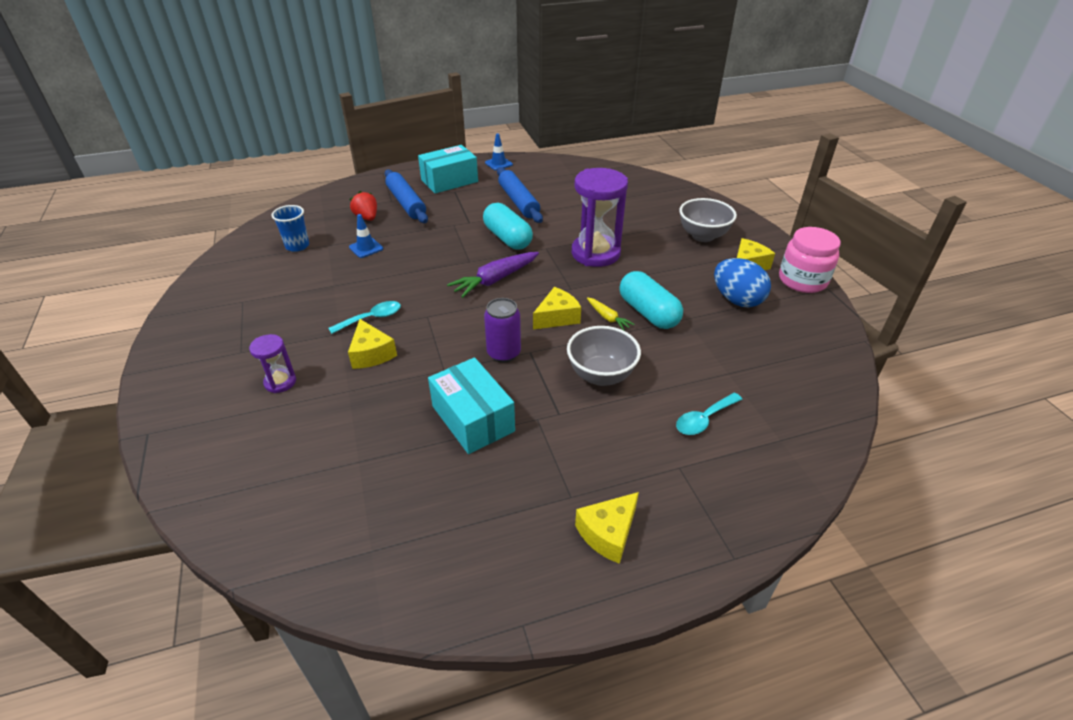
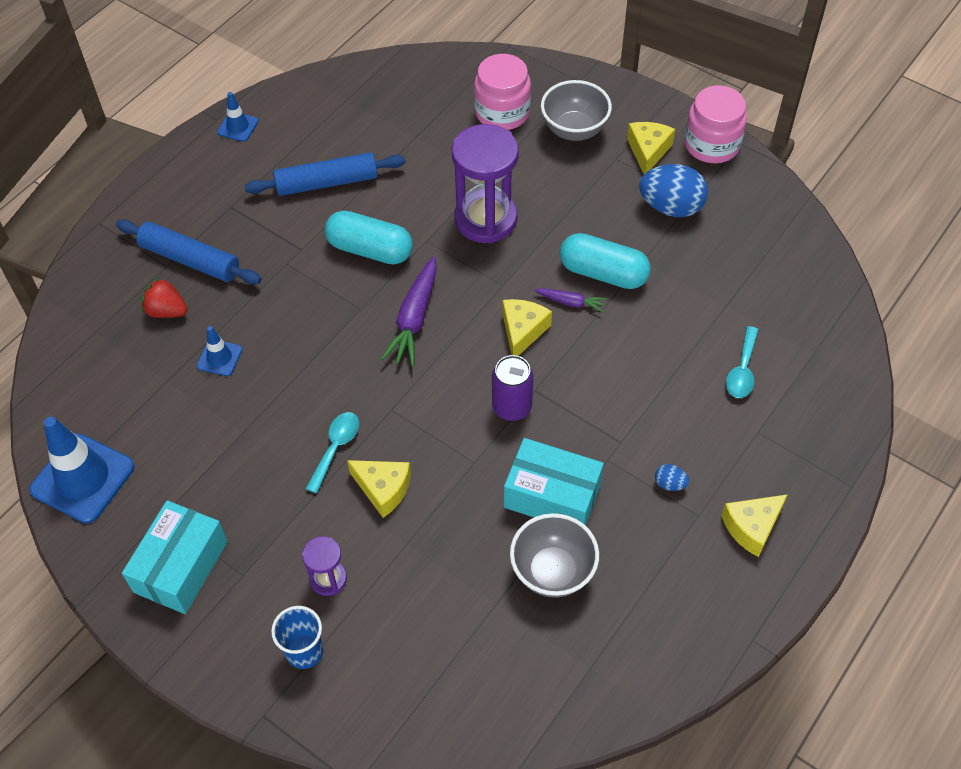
camera: 35 degrees left, 15 degrees up
blue cup [271,205,309,252] -> blue cup moved to [271,606,323,669]
turquoise box [418,145,478,193] -> turquoise box moved to [122,500,228,614]
blue rolling pin [497,167,543,223] -> blue rolling pin turned 45 degrees counterclockwise [245,152,406,196]
grey bowl [567,326,641,386] -> grey bowl moved to [510,513,599,598]
yellow cheese [575,492,639,564] -> yellow cheese turned 45 degrees clockwise [721,494,788,557]
yellow carrot [587,297,635,331] -> purple carrot [534,288,607,312]
none -> blue traffic cone [29,417,134,523]
none -> pink jar [474,54,531,130]
none -> blue egg [655,464,689,491]

